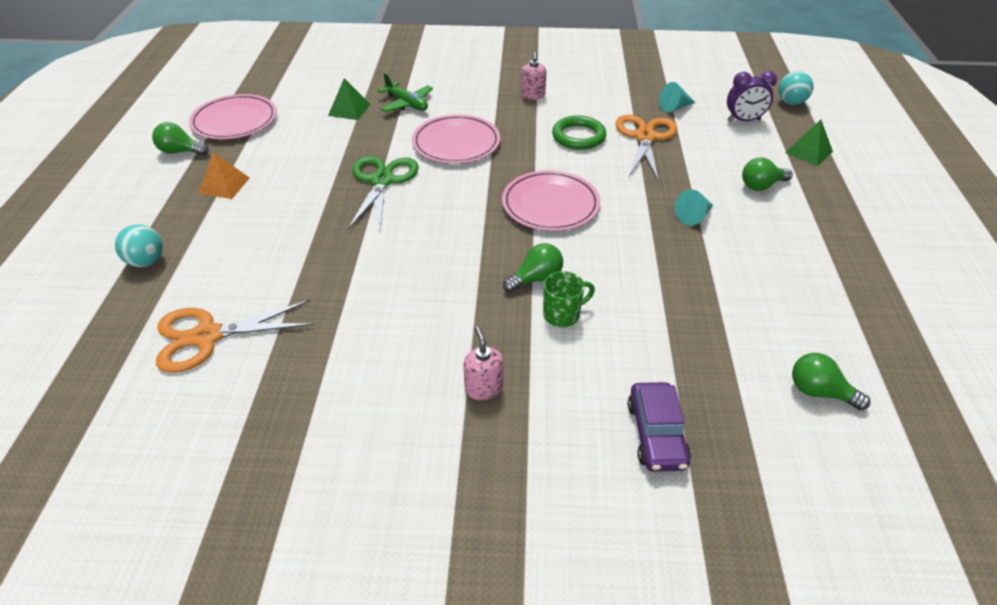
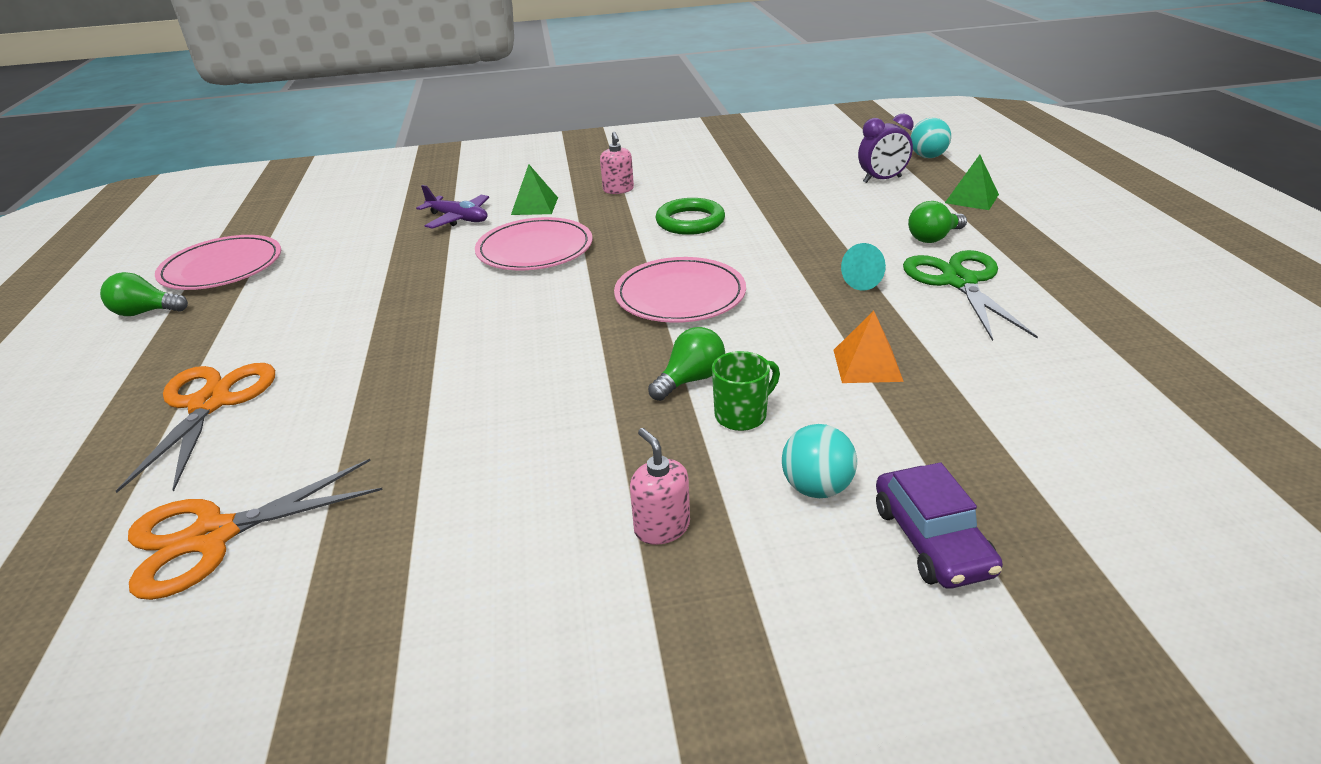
camera: 10 degrees left, 10 degrees down
turquoise ball [115,225,163,267] -> turquoise ball moved to [782,424,857,498]
orange pyramid [198,152,250,199] -> orange pyramid moved to [834,311,904,383]
green pyramid [328,78,370,120] -> green pyramid moved to [511,164,558,215]
green scissors [348,156,419,231] -> green scissors moved to [903,250,1038,341]
green plane [378,73,433,112] -> purple plane [416,185,489,229]
orange scissors [616,114,677,181] -> orange scissors moved to [116,363,275,493]
turquoise cone [659,82,695,112] -> none
green light bulb [792,353,870,410] -> none

